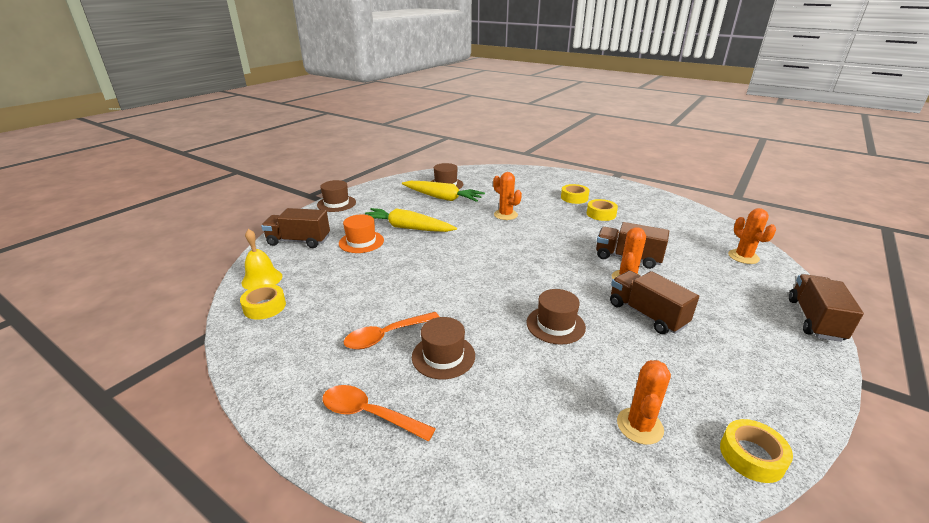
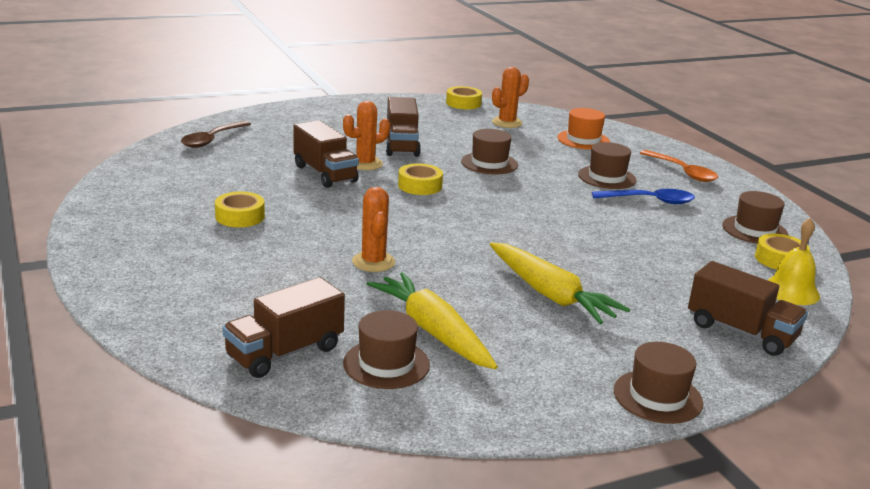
camera: 150 degrees left, 5 degrees down
orange hat [339,214,384,253] -> orange hat moved to [557,108,610,150]
orange spoon [343,312,439,350] -> blue spoon [592,189,695,204]
yellow tape [561,184,590,204] -> yellow tape moved to [398,163,443,195]
orange cactus [728,208,776,264] -> brown spoon [181,121,251,148]
brown truck [789,274,864,342] -> brown truck moved to [222,277,345,378]
none -> brown hat [722,191,788,244]

